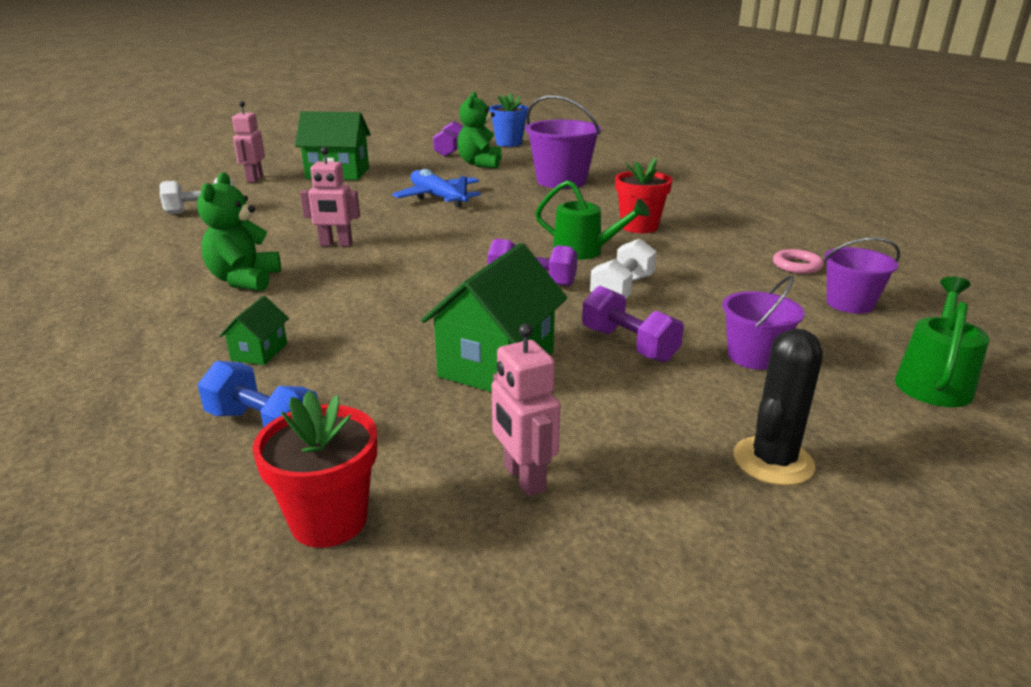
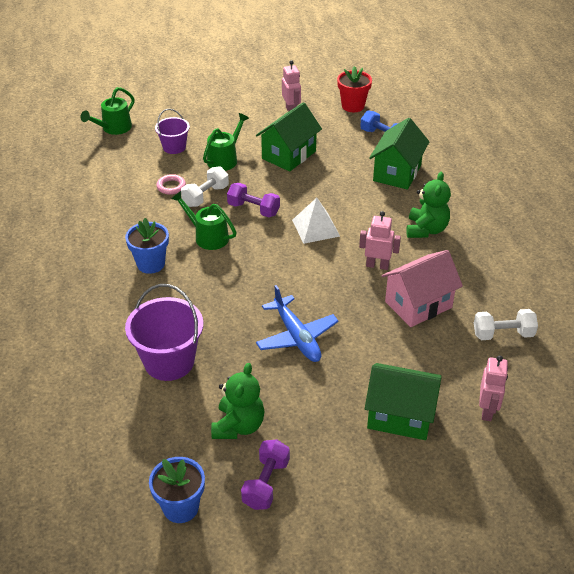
camera: 170 degrees left, 15 degrees up
green house [219,296,289,365] -> green house [369,118,430,190], size x2.10
purple dumbbell [582,286,684,363] -> green watering can [203,113,249,171]
red flower pot [615,158,673,233] -> blue flower pot [125,218,169,274]
black cactus [734,328,822,485] -> none
pink ring [773,249,824,274] -> pink ring moved to [156,174,186,195]
purple bucket [824,237,900,314] -> none
none -> white pyramid [292,198,340,244]
none -> pink house [382,250,463,327]

